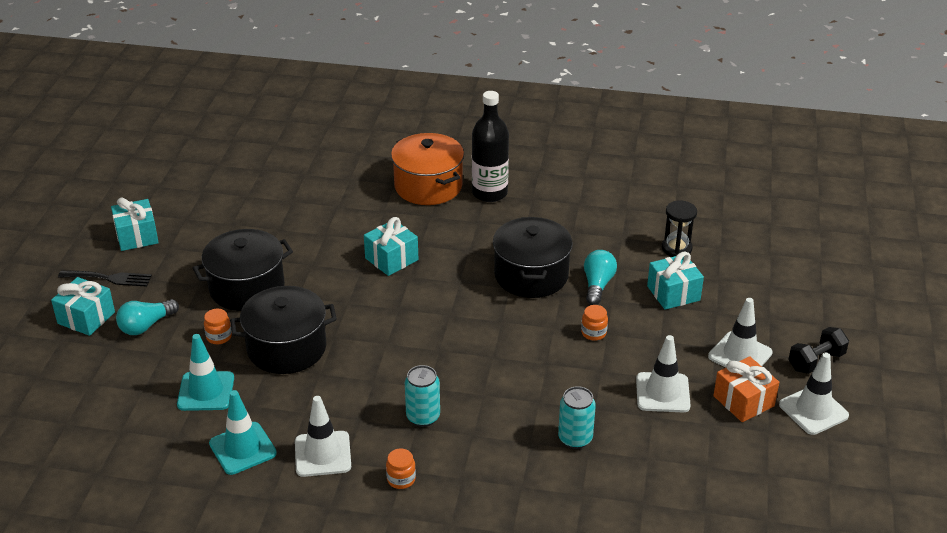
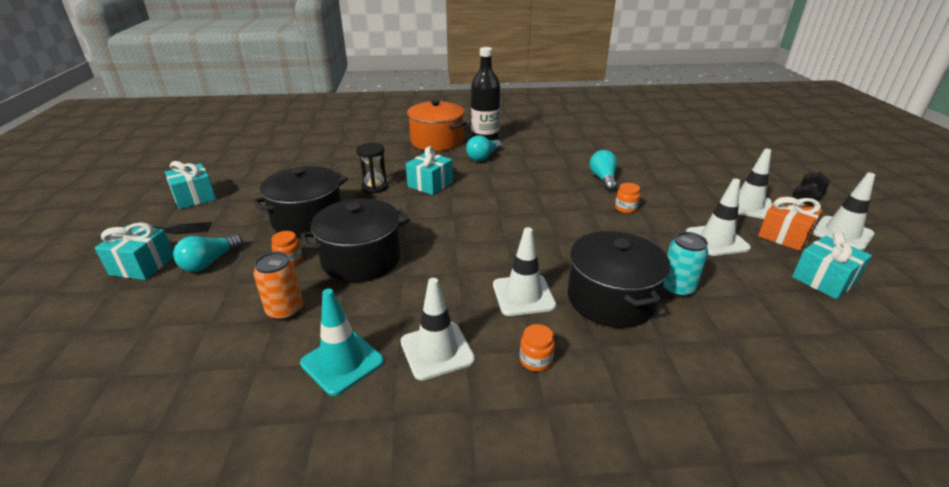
camera: 15 degrees left, 5 degrees down
turquoise traffic cone [177,334,234,411] -> orange can [254,252,303,321]
turquoise can [405,365,440,427] -> white traffic cone [493,227,556,316]
black pot [493,217,573,298] -> black pot moved to [567,231,670,328]
turquoise gift [647,251,704,310] -> turquoise gift moved to [792,231,872,299]
black hourglass [662,201,697,257] -> black hourglass moved to [356,143,388,194]
none -> turquoise light bulb [466,135,502,161]

